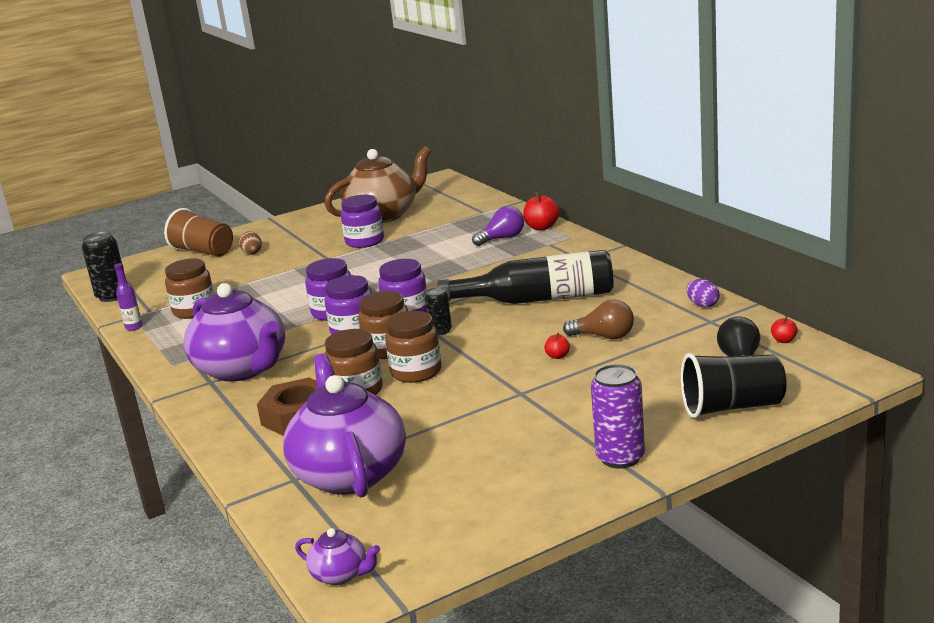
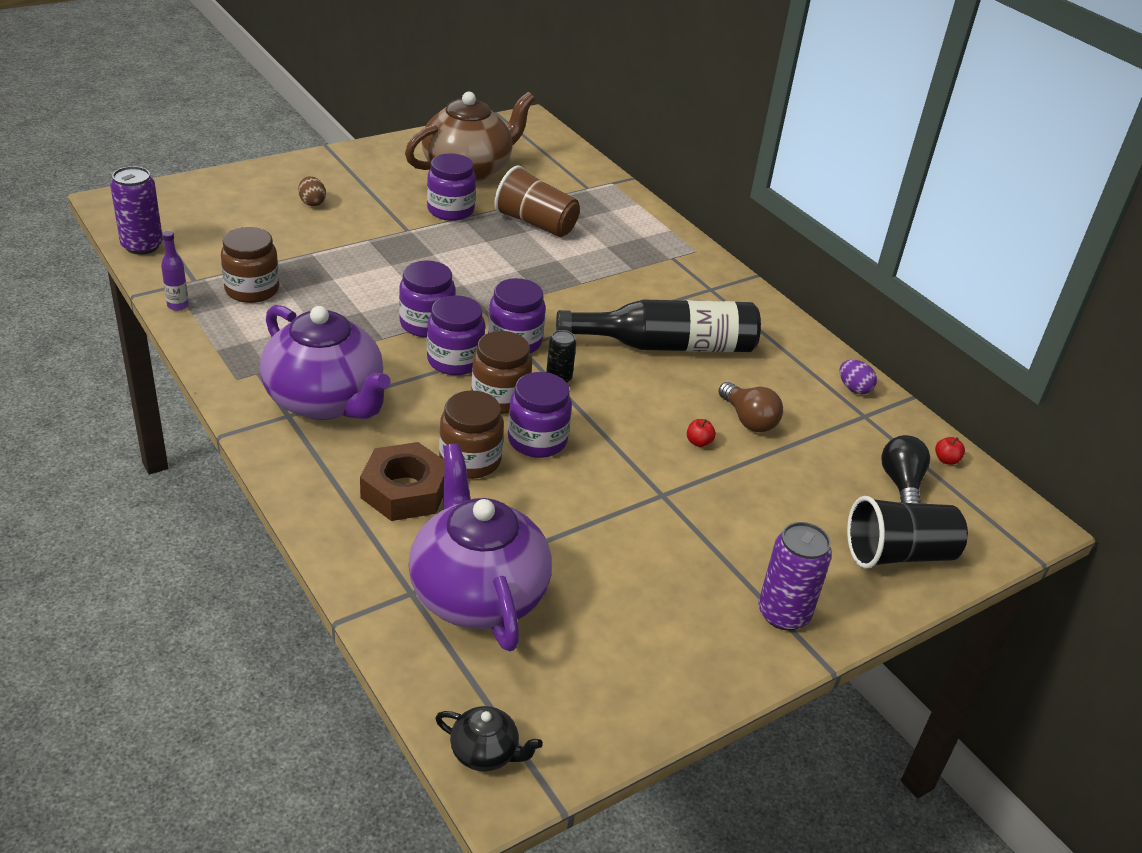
camera: 10 degrees left, 15 degrees up
black can [82,231,124,302] -> purple can [110,166,163,255]
brown cup [164,208,233,256] -> brown cup moved to [494,165,580,237]
purple teapot [295,528,380,585] -> black teapot [435,706,543,771]
brown jar [385,311,442,383] -> purple jar [508,372,572,458]
purple light bulb [472,206,524,246] -> none
red apple [523,192,559,230] -> none
brown light bulb [563,299,634,339] -> brown light bulb turned 45 degrees clockwise [718,382,783,432]

